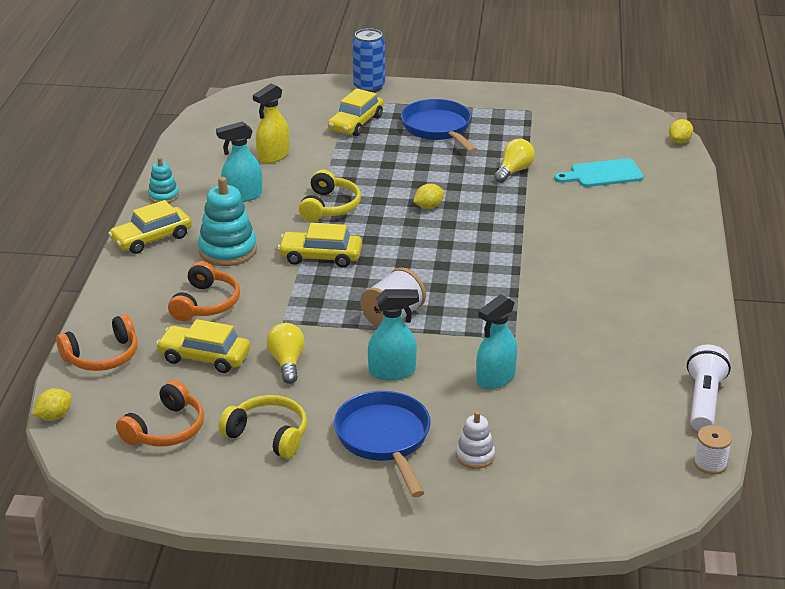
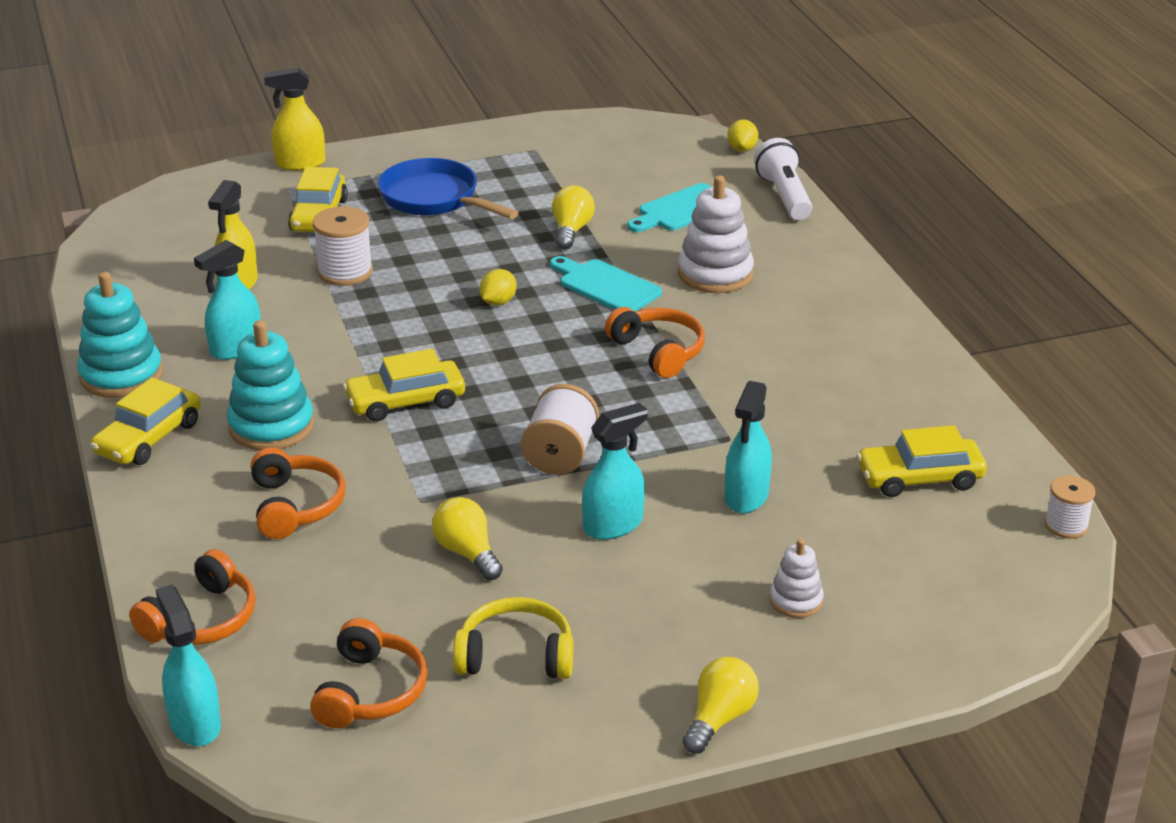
camera: 25 degrees left, 0 degrees up
yellow lemon [32,388,72,420] -> turquoise spray bottle [156,585,221,746]
turquoise stacking toy [148,157,179,203] -> turquoise stacking toy [77,272,163,398], size x1.80
yellow car [156,319,250,373] -> yellow car moved to [857,425,987,497]
yellow headphones [299,170,361,221] -> none
blue pan [334,391,431,497] -> none
blue can [352,28,385,92] -> yellow spray bottle [264,67,325,171]
white flashlight [687,345,731,431] -> white flashlight moved to [754,138,812,220]
none -> white spool [313,206,373,286]
none -> turquoise cutting board [550,256,662,312]
none -> orange headphones [605,307,705,378]
none -> white stacking toy [678,175,754,293]
none -> yellow light bulb [683,657,759,754]

